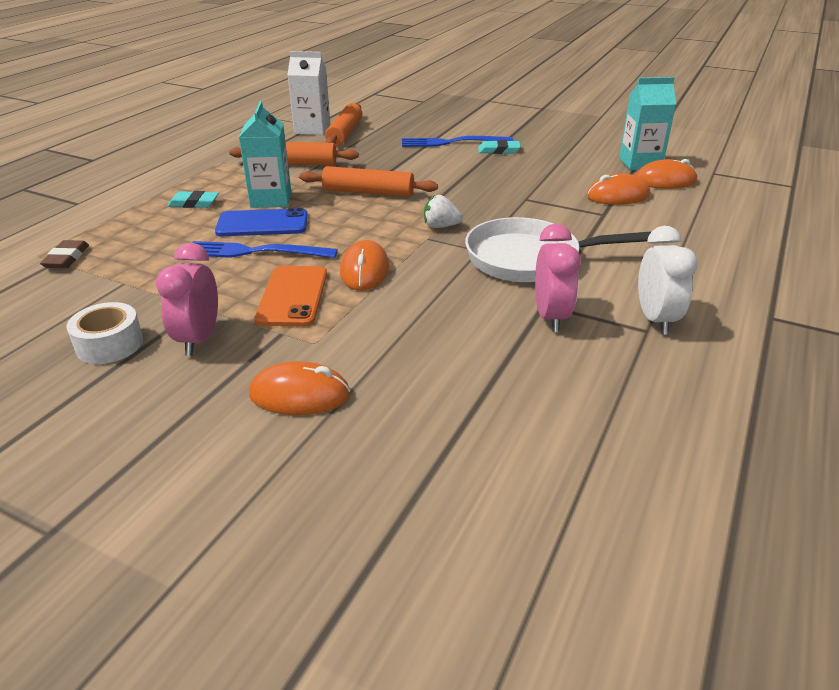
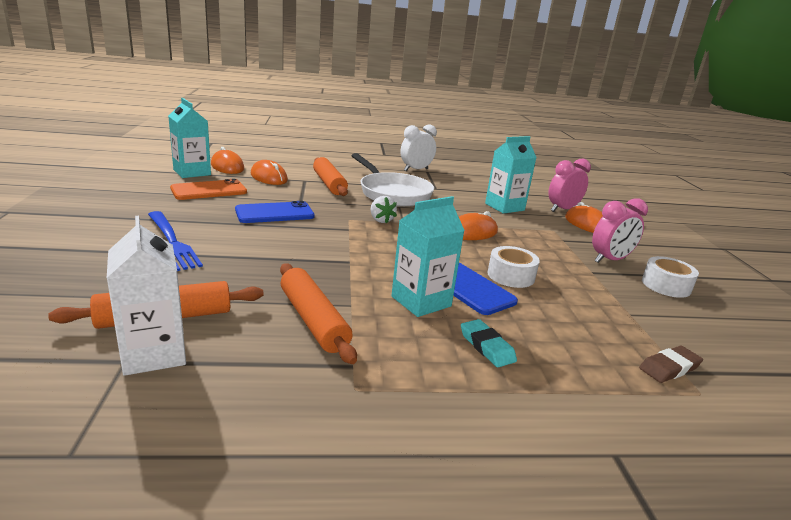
camera: 125 degrees left, 10 degrees down
blue fork [192,241,338,258] -> white tape [487,246,540,288]
orange phone [254,266,327,326] -> orange phone moved to [170,179,247,200]
orange rolling pin [300,166,438,197] -> orange rolling pin moved to [313,157,348,196]
turquoise eraser [478,140,521,154] -> none
pink clock [535,224,581,332] -> pink clock moved to [549,159,591,212]
none -> blue phone [235,201,315,223]
none -> turquoise carton [485,136,537,214]

